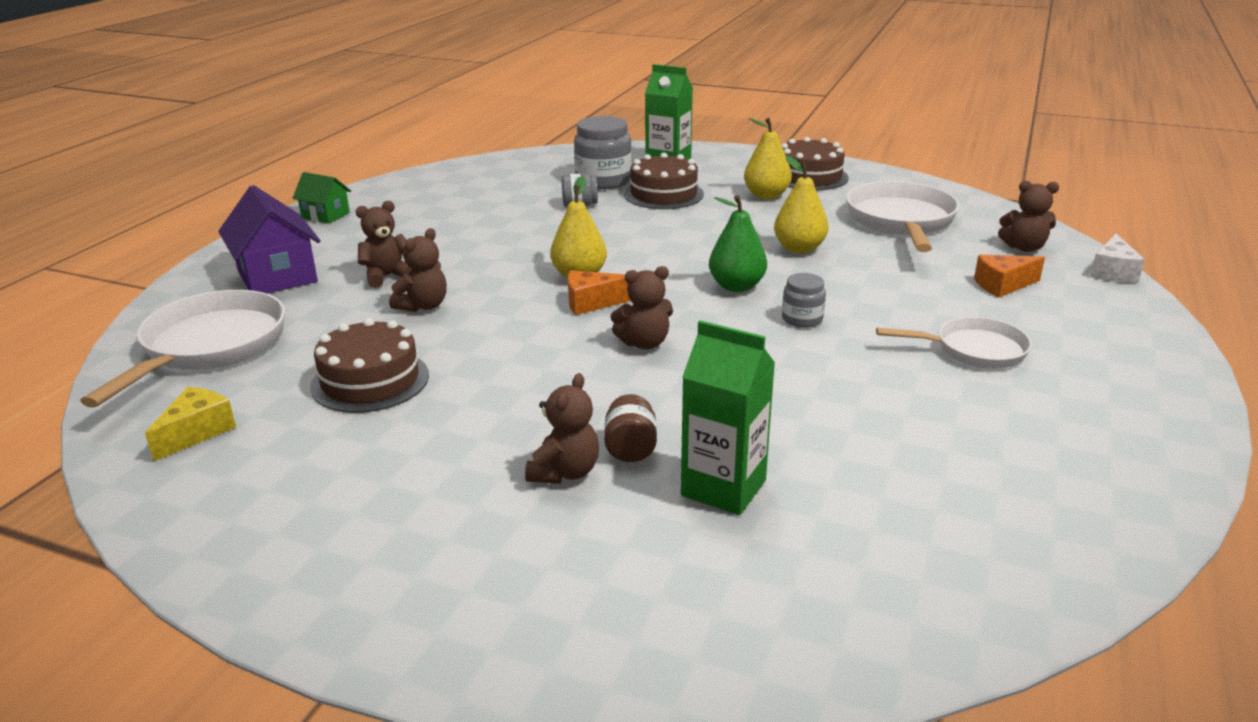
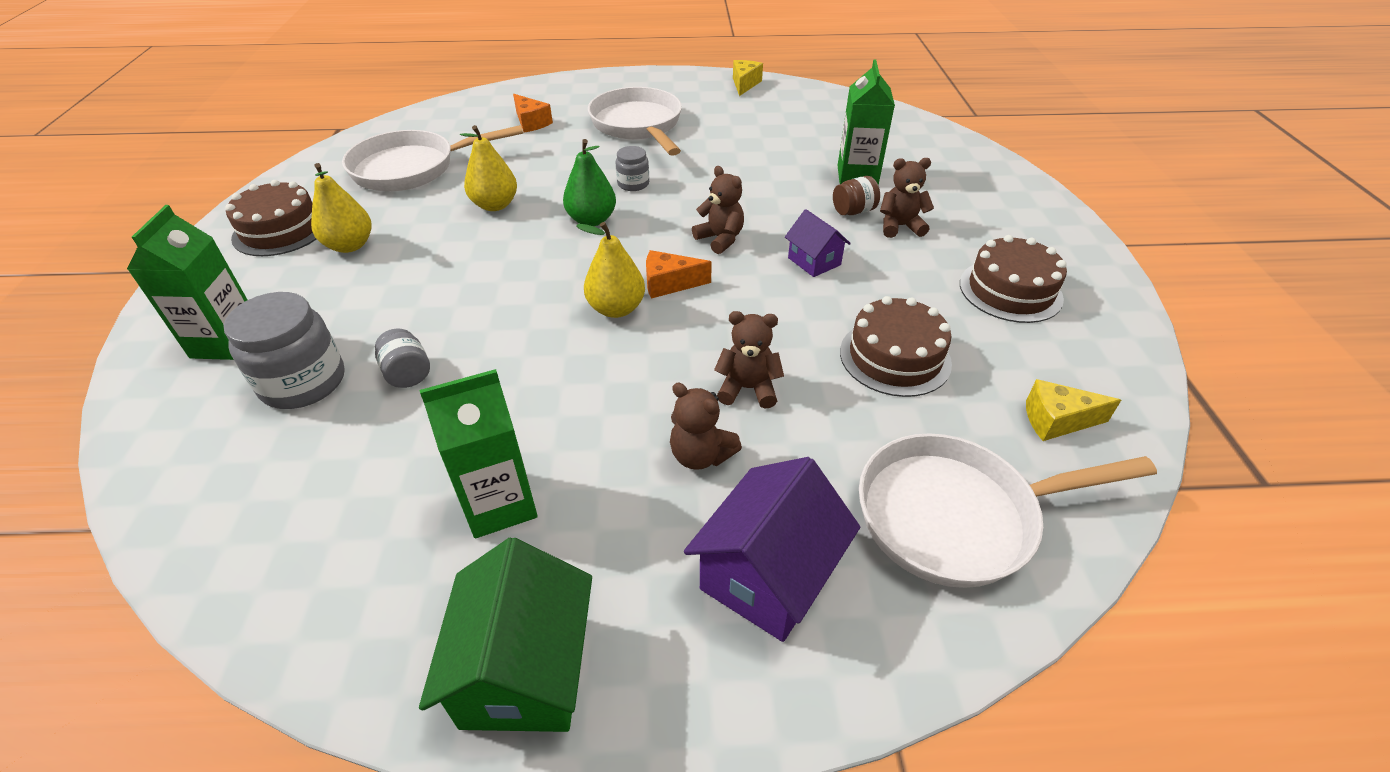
camera: 115 degrees left, 15 degrees up
green house [292,172,351,224] -> green house [419,538,592,732], size x1.73
orange cheese [568,270,631,315] -> orange cheese turned 120 degrees clockwise [646,250,712,299]
brown cake [624,153,704,209] -> brown cake moved to [960,235,1067,323]
white pan [876,317,1032,369] -> white pan [588,87,682,156], size x1.62
brown teddy bear [998,181,1059,252] -> none
white cheese [1090,234,1145,283] -> none
none -> green carton [420,369,538,538]
none -> yellow cheese [733,60,763,96]
none -> purple house [785,209,851,277]

